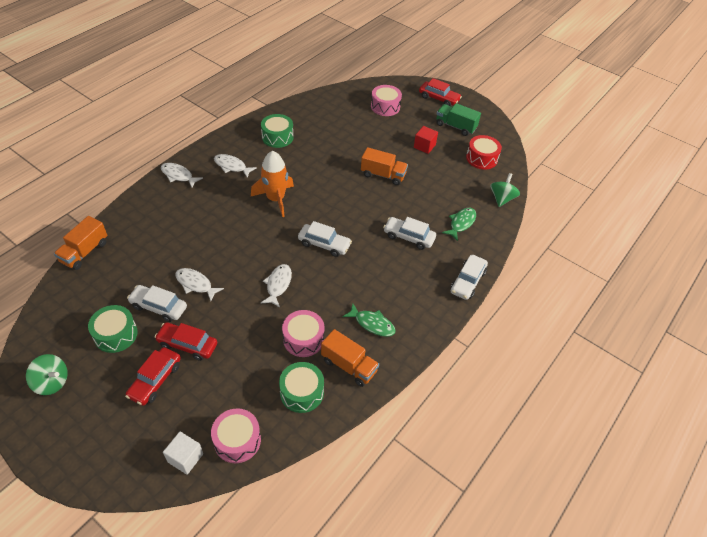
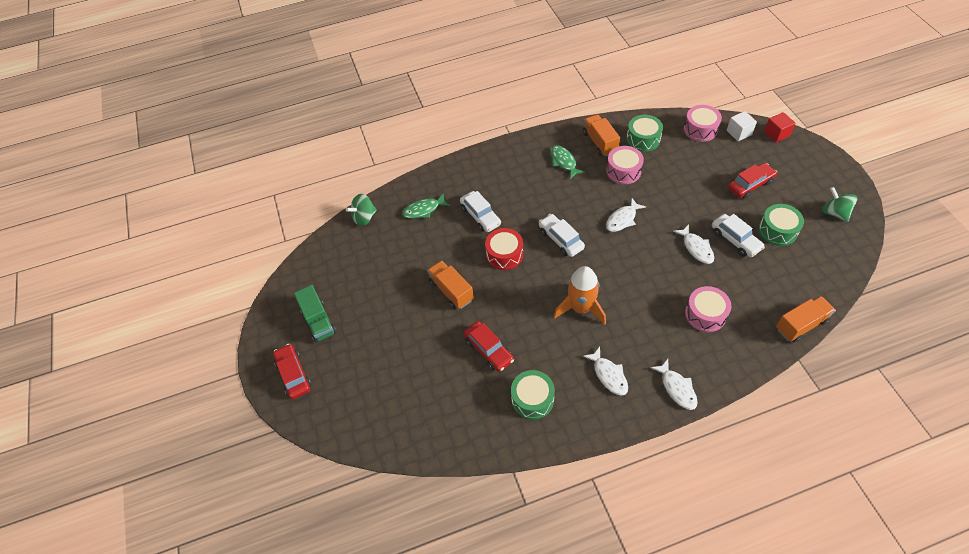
camera: 140 degrees left, 5 degrees up
red car [155,322,217,361] -> red car moved to [464,321,514,372]
pink drum [371,85,402,116] -> pink drum moved to [685,286,731,332]
red cube [414,126,438,154] -> red cube moved to [764,112,796,142]
white car [450,255,488,300] -> none
red drum [466,135,502,169] -> red drum moved to [485,228,523,270]

